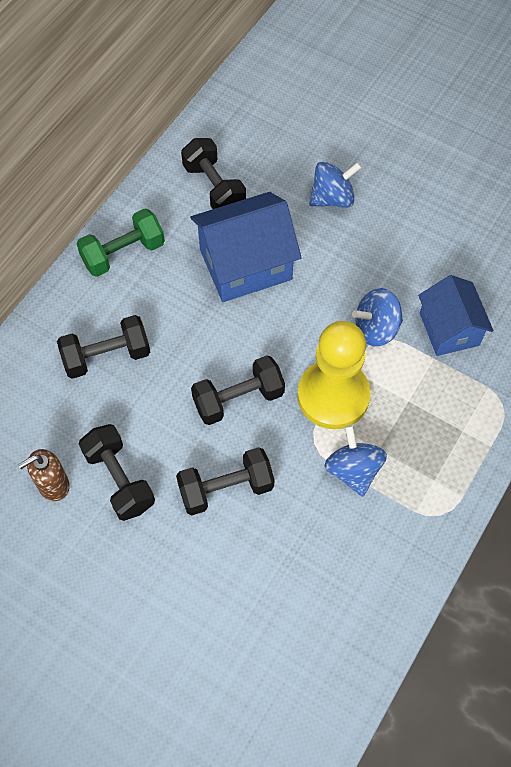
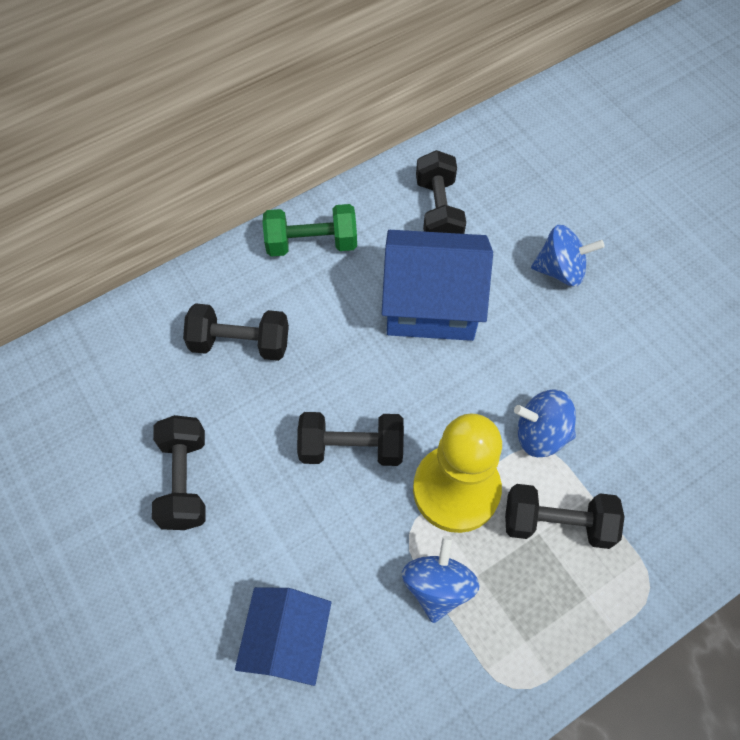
camera: 25 degrees right, 0 degrees up
brown soap dispenser [18,449,70,501] -> none
black dumbbell [176,447,274,515] -> black dumbbell moved to [505,484,625,549]
blue house [418,275,493,356] -> blue house moved to [235,587,331,686]

